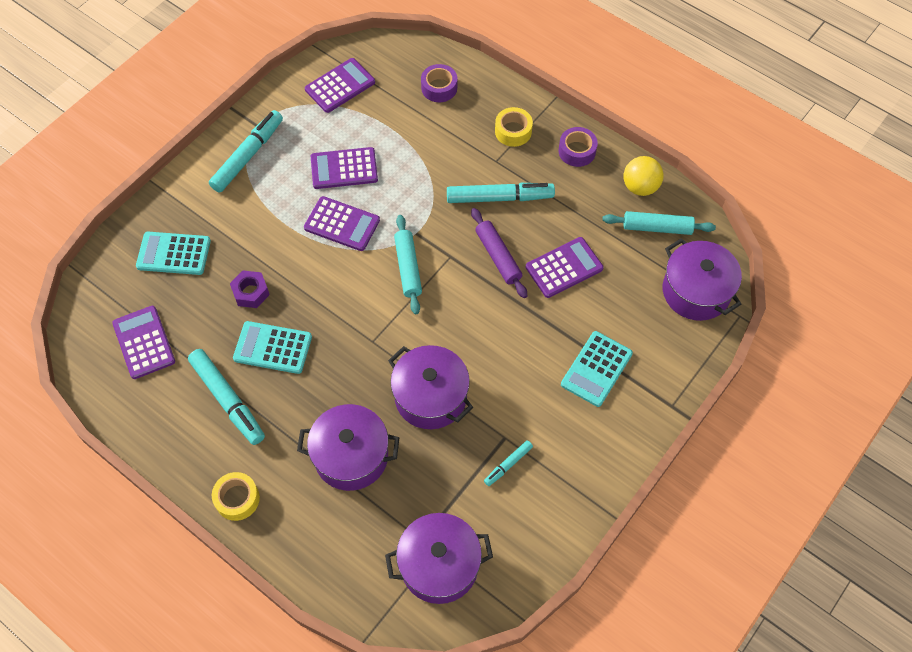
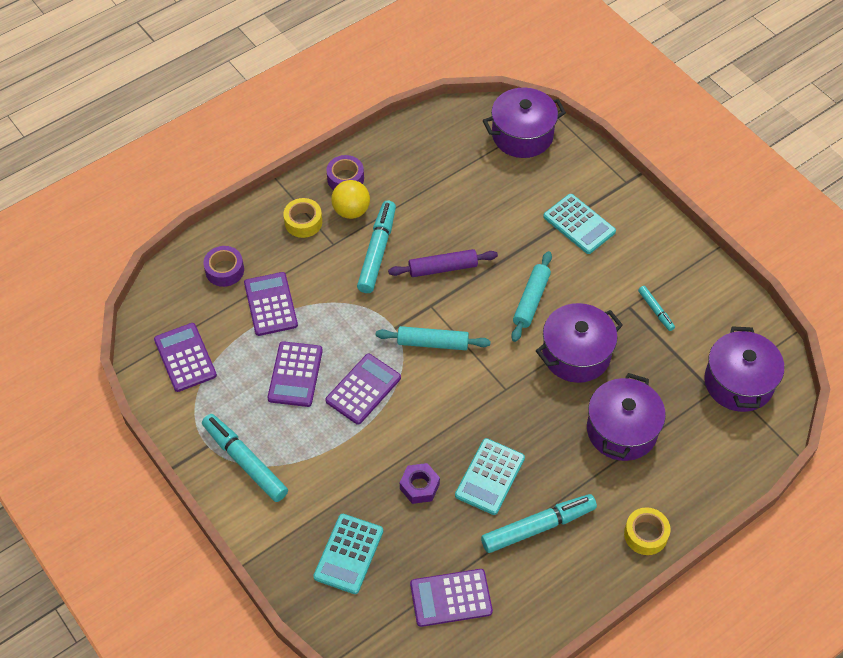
camera: 75 degrees left, 5 degrees down
purple calculator [526,237,604,298] -> purple calculator moved to [244,272,298,336]
turquoise rolling pin [602,211,716,235] -> turquoise rolling pin moved to [511,251,552,342]
yellow ball [624,156,663,196] -> yellow ball moved to [331,180,370,219]

